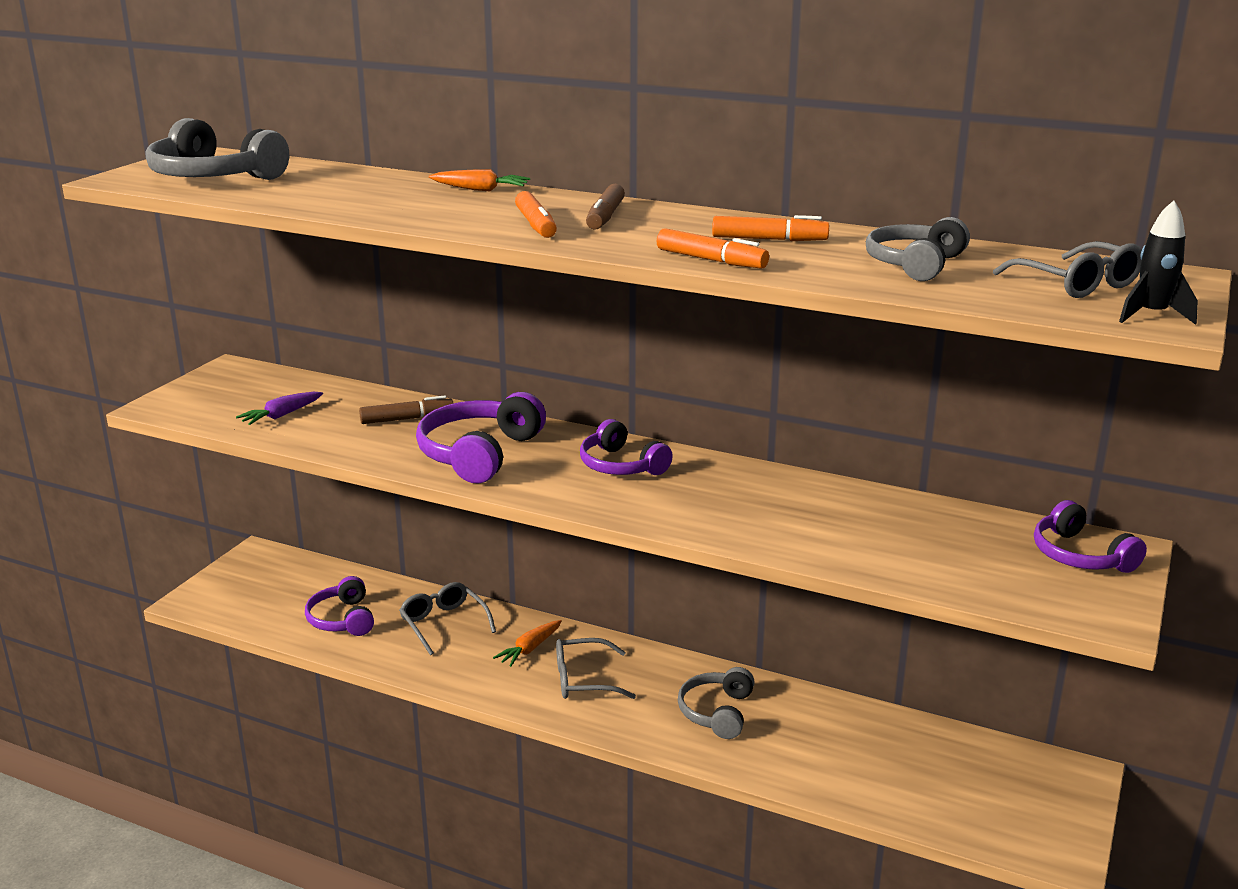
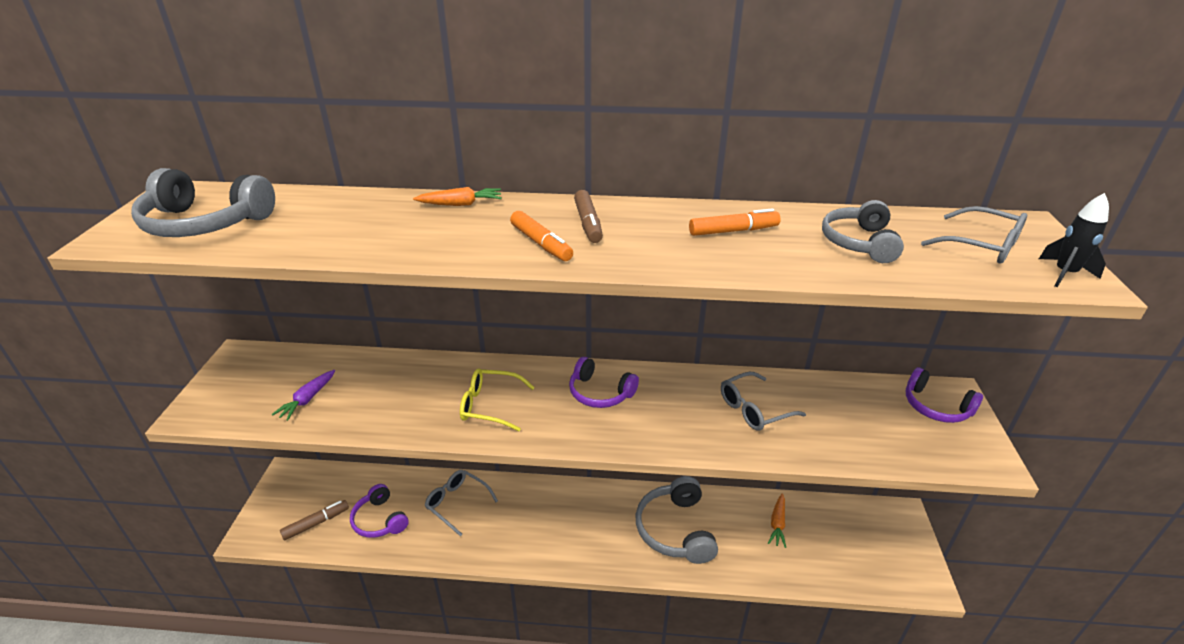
camera: 20 degrees left, 10 degrees up
brown marker [359,395,454,424] -> brown marker moved to [280,500,349,540]
purple headphones [416,392,546,483] -> yellow glasses [460,369,535,431]
orange carrot [493,620,562,667] -> orange carrot moved to [768,493,786,548]
grey glasses [556,638,636,699] -> grey glasses moved to [721,371,806,431]
orange marker [656,228,769,269] -> none
grey headphones [678,667,755,739] -> grey headphones [636,476,718,564], size x1.51

